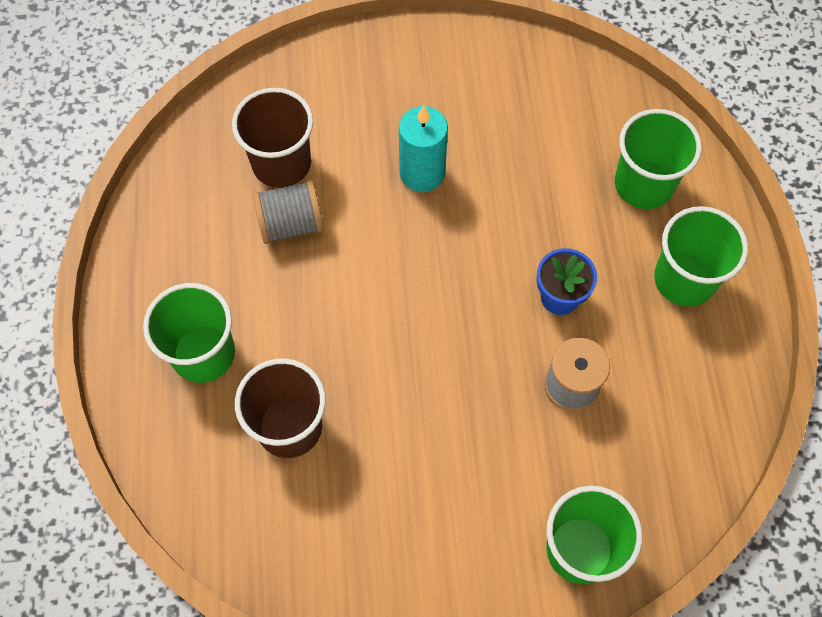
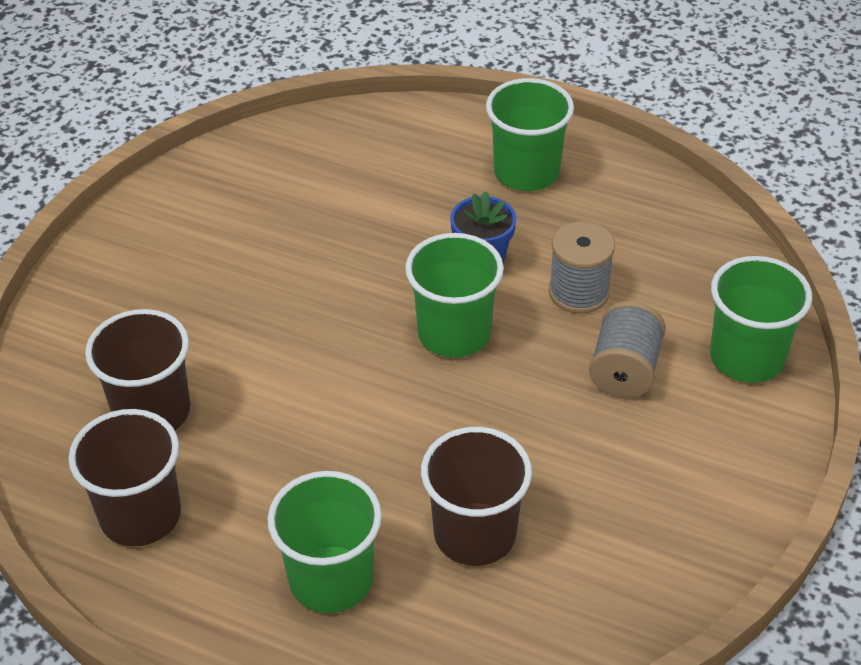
camera: 60 degrees left, 20 degrees down
grey spool [253,180,324,244] -> grey spool moved to [589,301,666,398]
turquoise candle [399,106,448,192] -> none
green cup [615,109,702,209] -> green cup moved to [405,233,504,358]
none -> brown cup [68,409,181,546]

